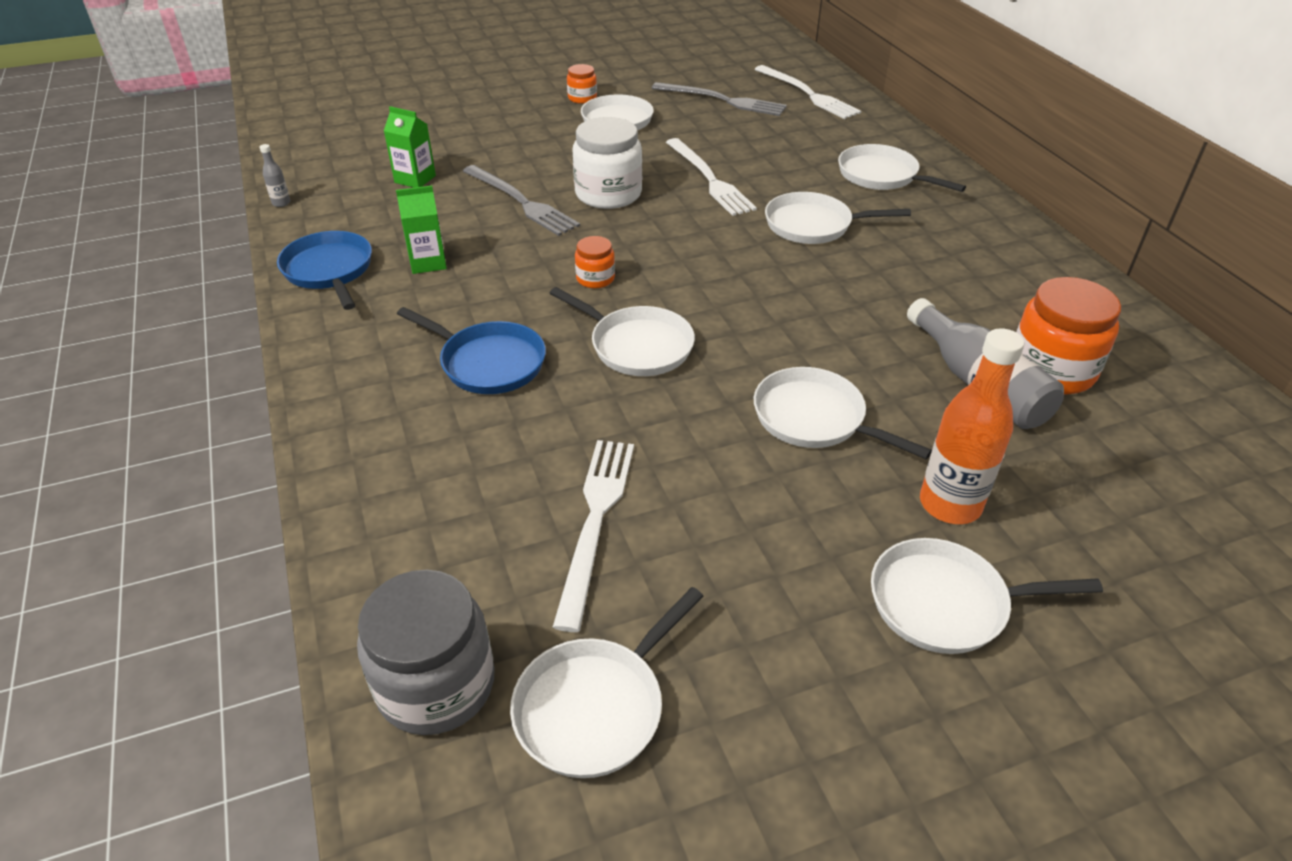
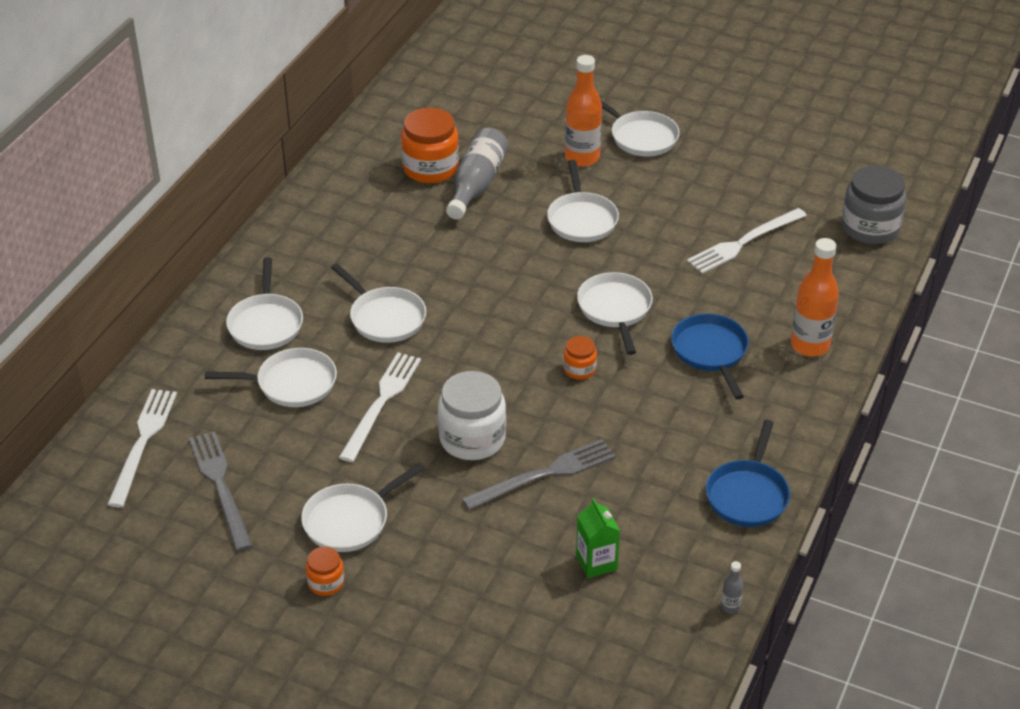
camera: 135 degrees left, 0 degrees up
green carton [396,186,447,274] -> none
grey fork [463,165,580,236] -> grey fork turned 60 degrees clockwise [462,439,616,510]
white pan [510,587,703,778] -> white pan moved to [205,348,337,407]
none -> orange bottle [791,238,839,357]

